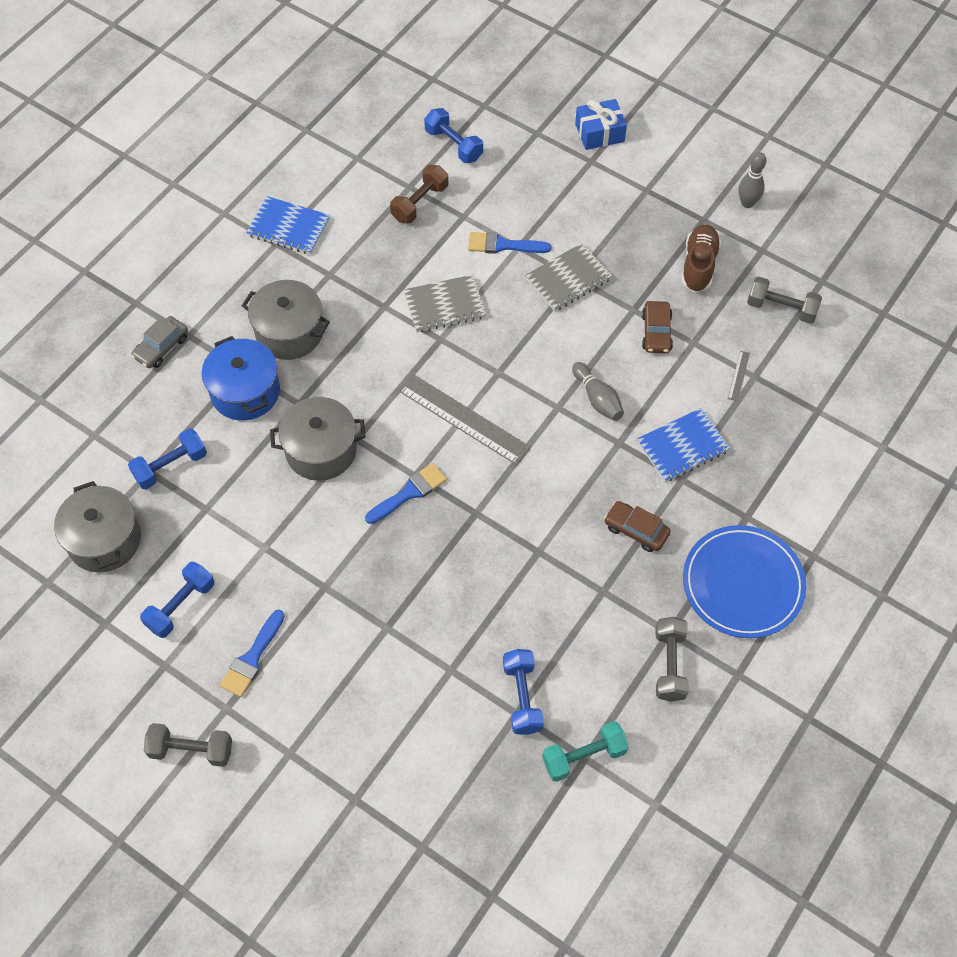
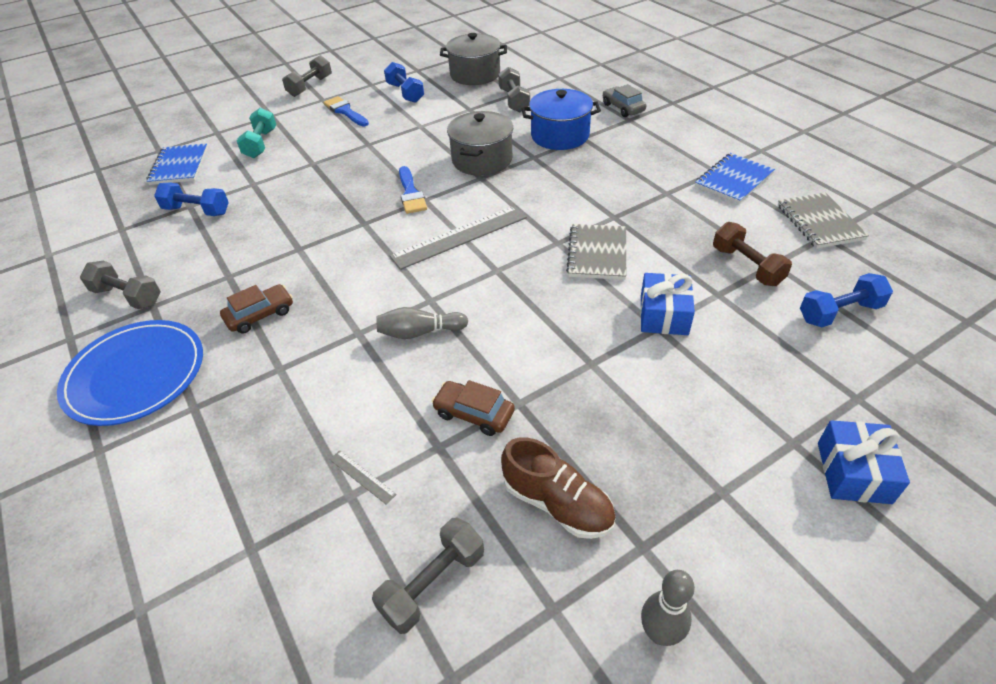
camera: 115 degrees right, 15 degrees down
blue dumbbell [128,428,207,489] -> grey dumbbell [498,67,530,112]
grey pot [242,280,330,360] -> none
blue brush [468,232,552,254] -> blue gift [640,273,695,335]
grey notebook [525,243,612,311] -> grey notebook moved to [778,192,869,249]
turquoise dumbbell [542,721,629,782] -> turquoise dumbbell moved to [237,108,276,158]
blue notebook [637,408,730,482] -> blue notebook moved to [147,143,208,185]

